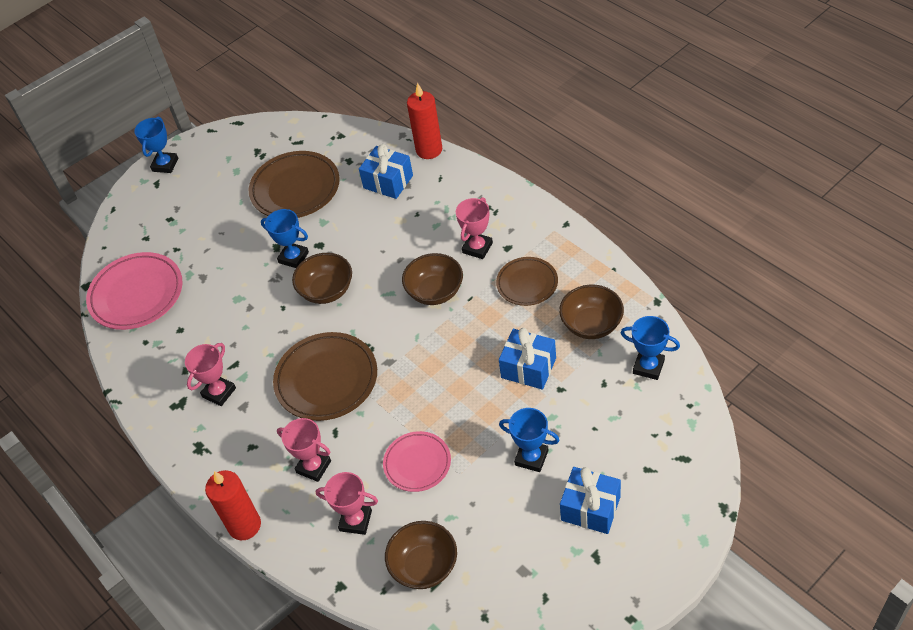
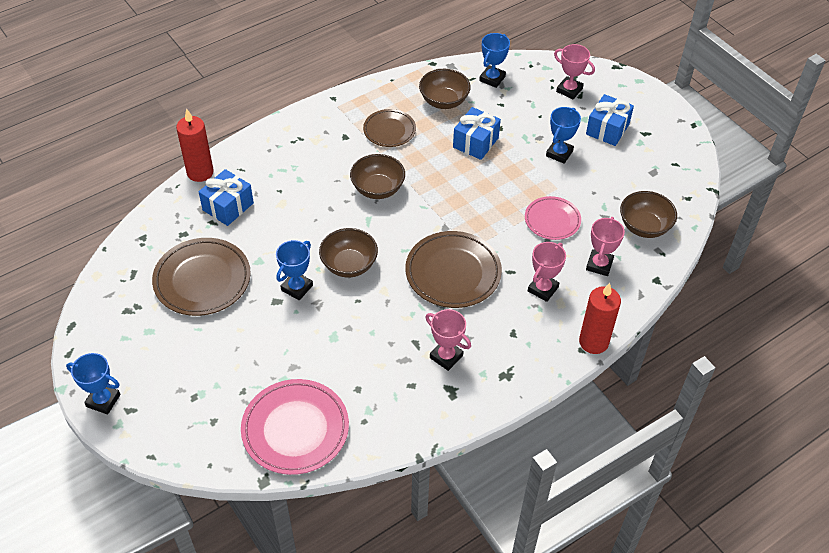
camera: 90 degrees left, 0 degrees up
pink trophy [456,197,493,259] -> pink trophy moved to [554,44,595,99]

